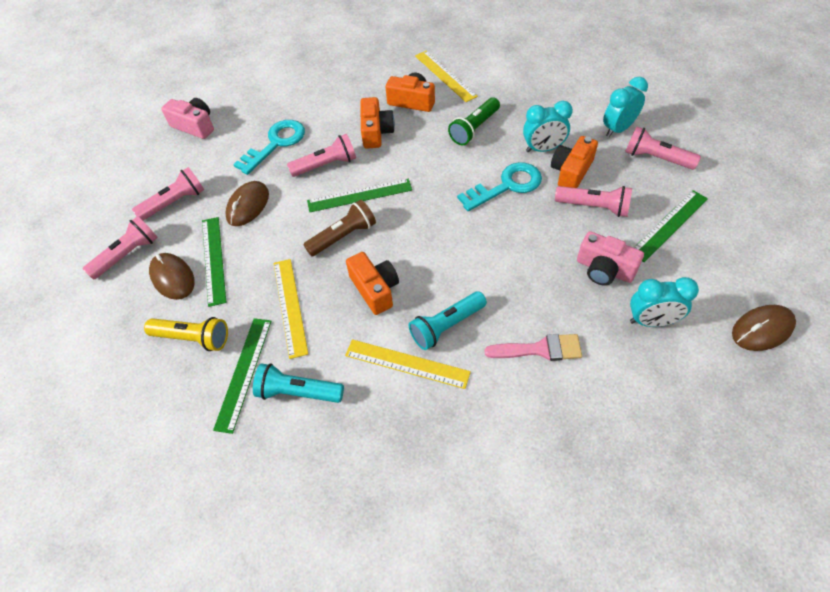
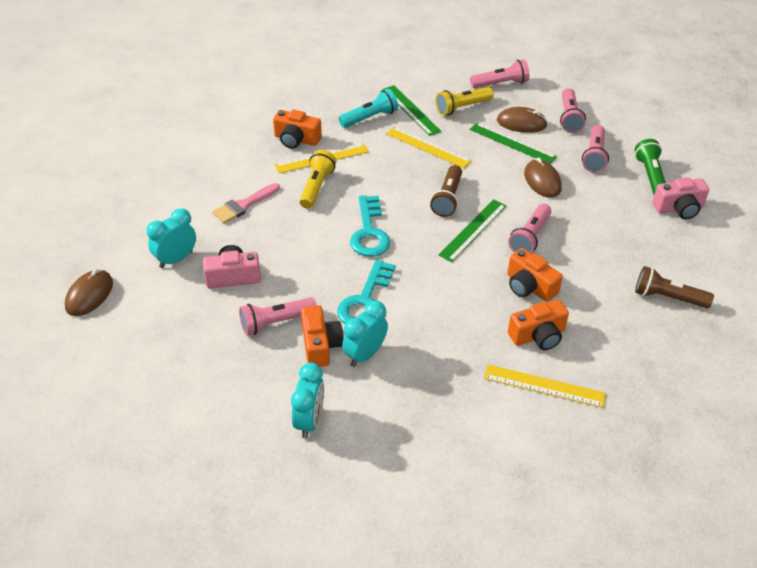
camera: 135 degrees right, 10 degrees down
turquoise key [233,120,305,175] -> turquoise key moved to [350,195,390,257]
orange camera [346,252,399,315] -> orange camera moved to [273,110,322,149]
turquoise flashlight [409,291,487,350] -> yellow flashlight [299,150,336,209]
green flashlight [448,97,500,145] -> green flashlight moved to [635,139,666,194]
pink flashlight [625,126,701,170] -> pink flashlight moved to [470,59,529,88]
green ruler [634,190,708,262] -> none
none -> brown flashlight [635,266,714,308]

